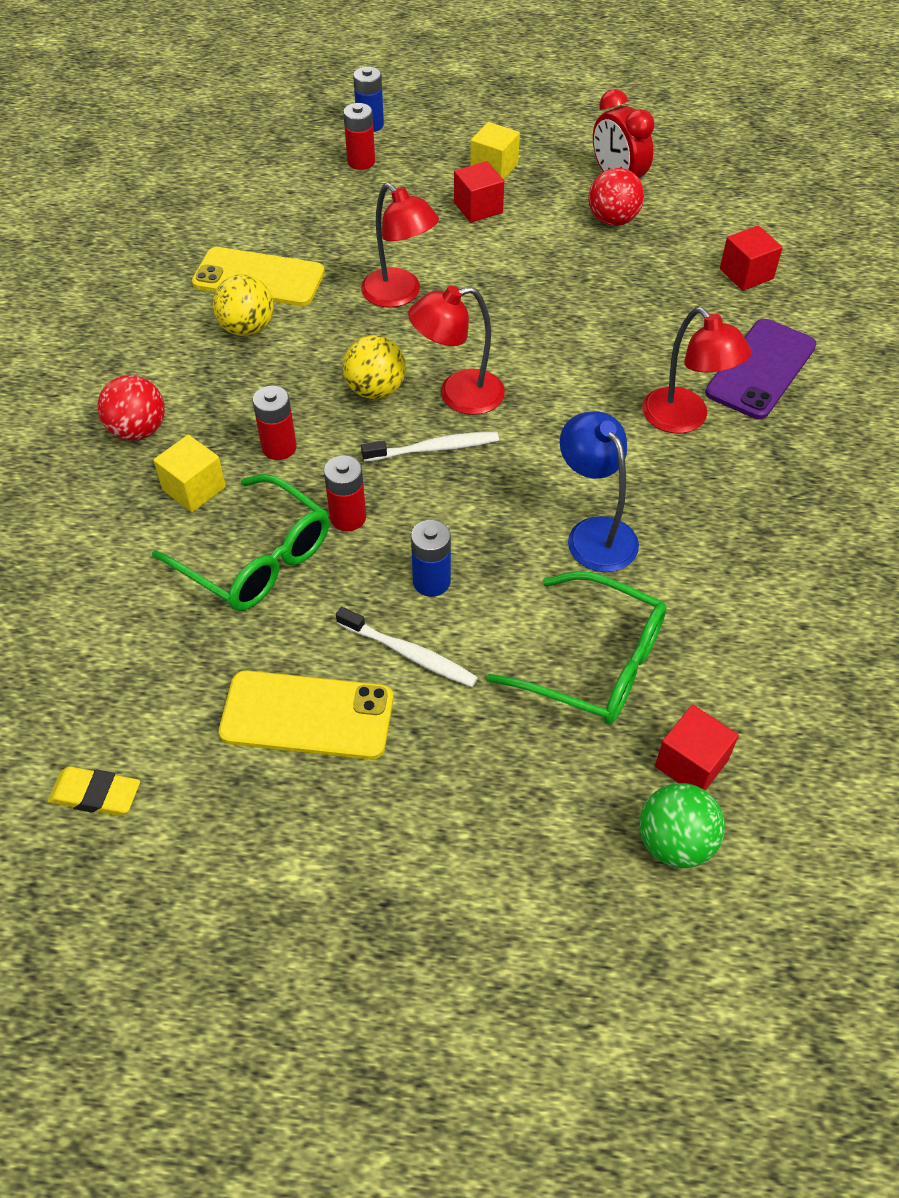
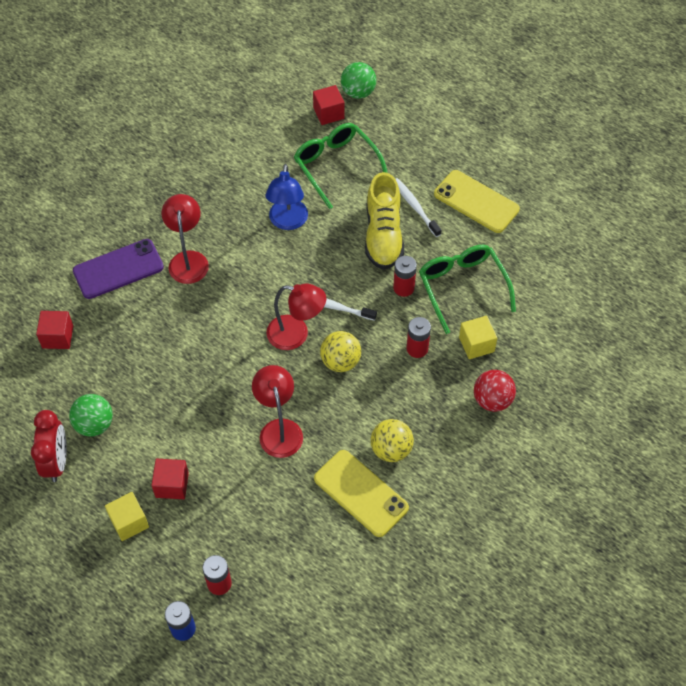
camera: 150 degrees left, 5 degrees up
yellow eraser [48,766,140,816] -> none
blue battery [411,520,451,597] -> yellow shoe [365,172,404,270]
red ball [588,168,644,226] -> green ball [69,394,113,437]

